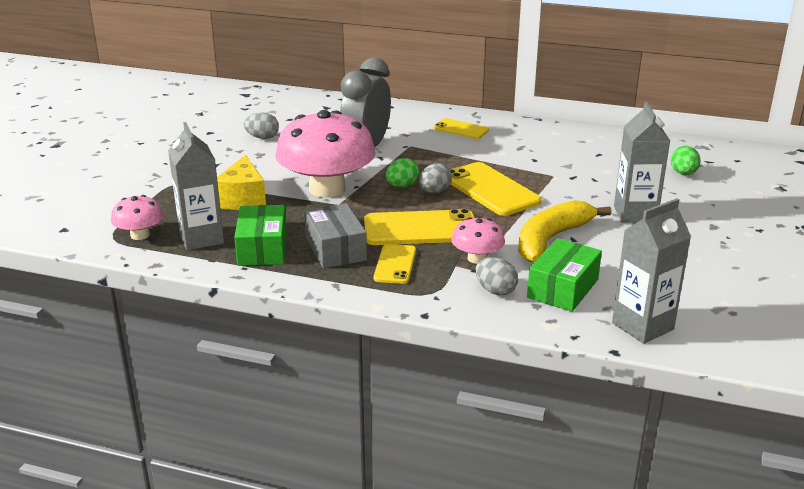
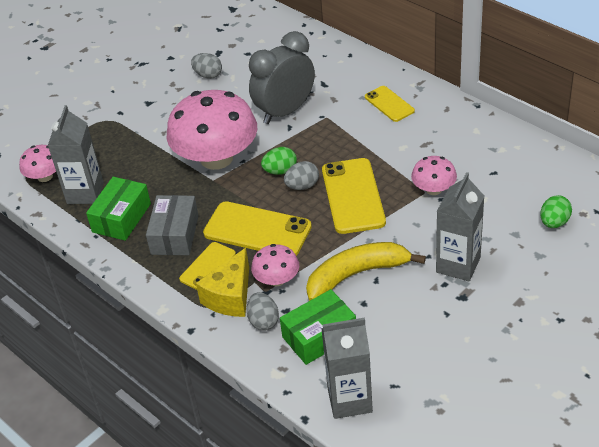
camera: 30 degrees right, 15 degrees up
yellow cheese [217,155,266,210] -> yellow cheese moved to [196,248,249,317]
none -> pink mushroom [411,156,457,195]

